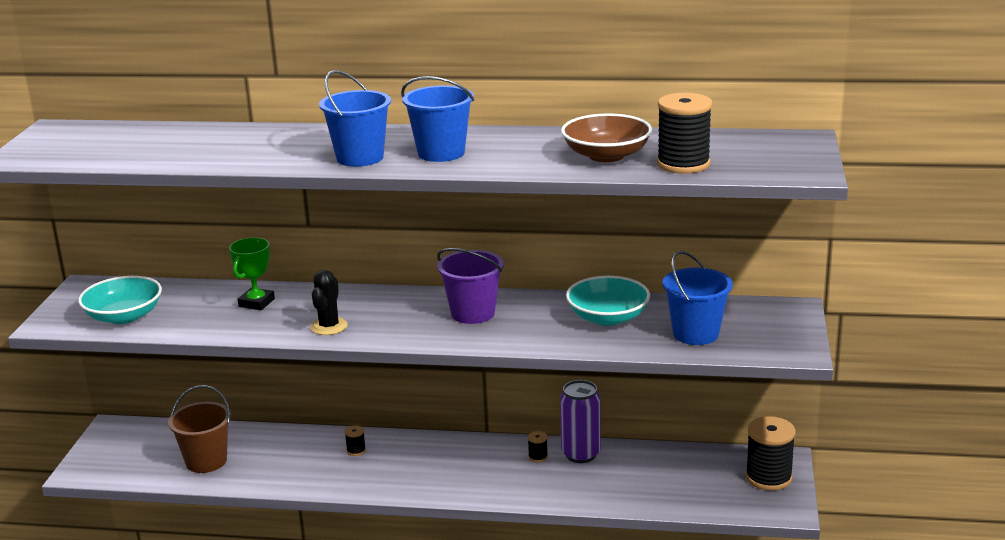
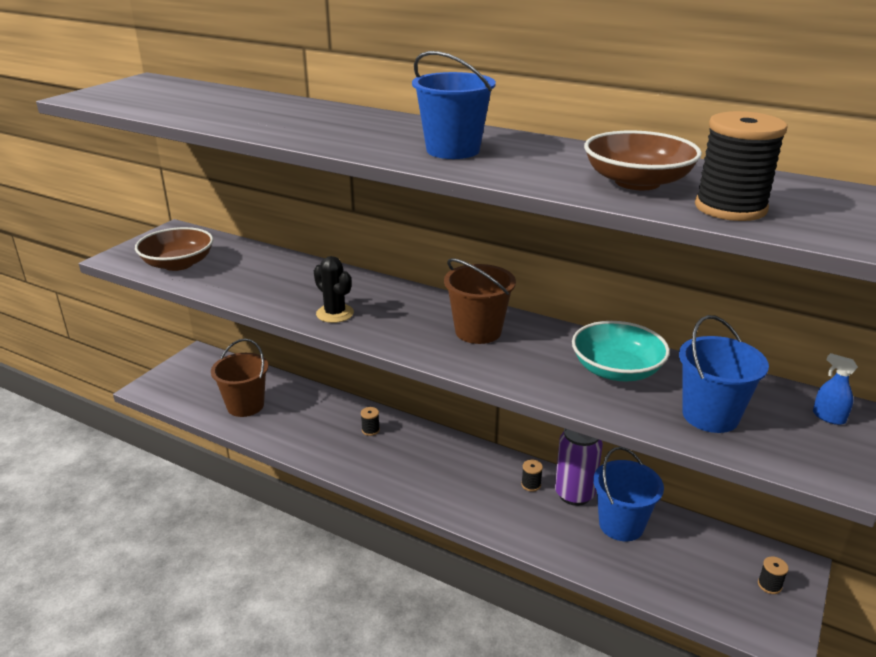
camera: 20 degrees right, 5 degrees up
turquoise bowl [78,276,162,324] -> brown bowl [135,227,213,271]
green trophy [229,237,275,310] -> none
black cactus [310,270,348,335] -> black cactus turned 75 degrees counterclockwise [314,256,354,323]
blue bucket [319,70,391,167] -> blue bucket moved to [593,447,664,541]
purple bucket [437,248,504,324] -> brown bucket [444,258,516,344]
black spool [745,416,796,491] -> black spool [758,556,789,594], size x0.44
none -> blue spray bottle [813,353,858,425]

